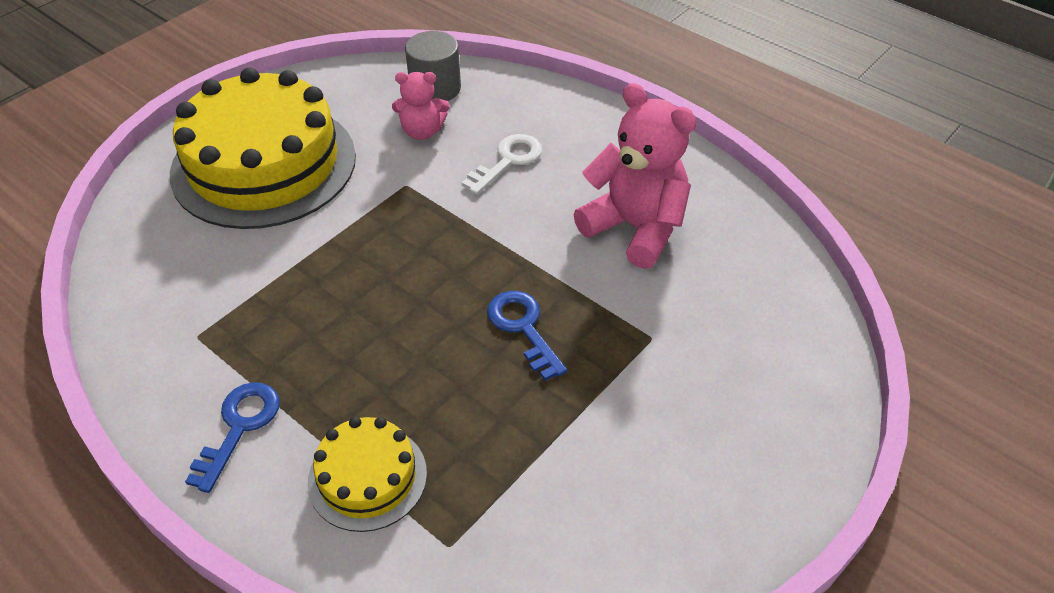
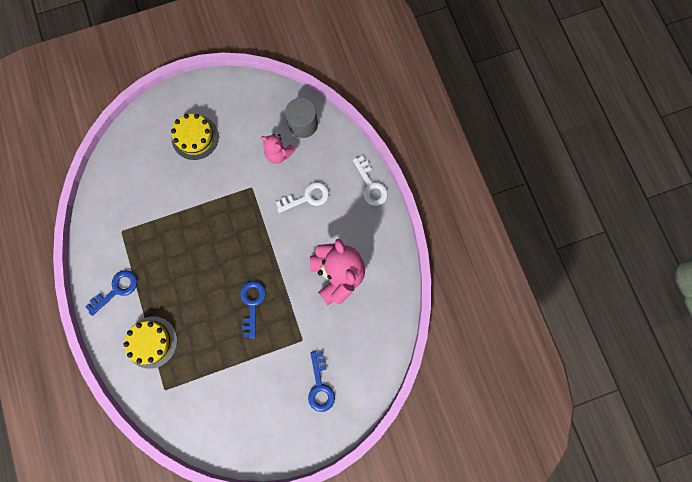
camera: 30 degrees right, 30 degrees up
yellow cake [170,68,356,229] -> yellow cake [171,114,219,160], size x0.49
none -> blue key [308,351,335,412]
none -> white key [353,156,388,206]

